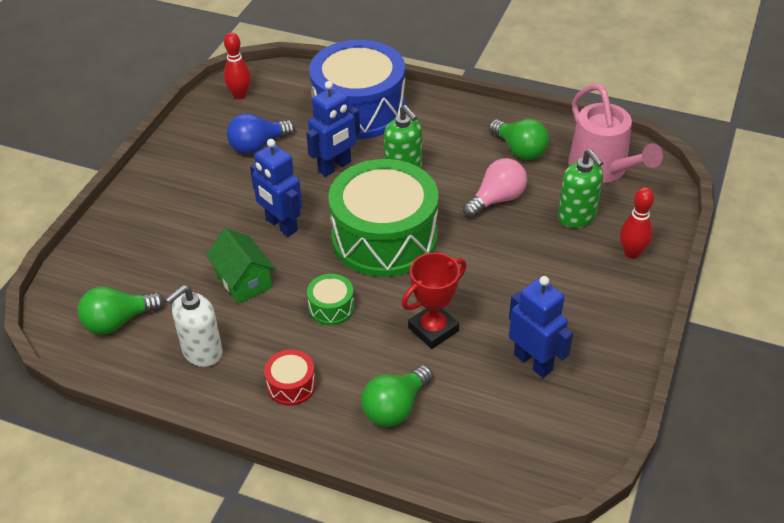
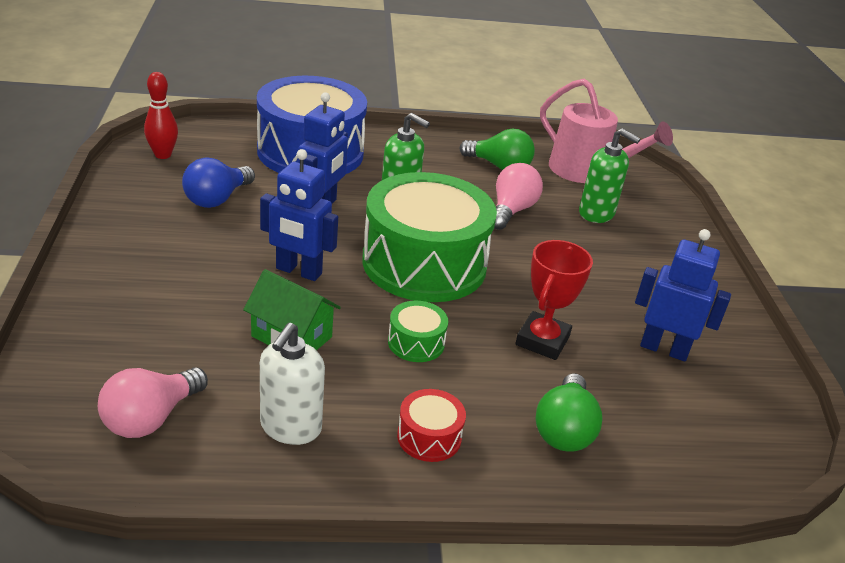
camera: 30 degrees left, 10 degrees down
green light bulb [77,286,164,335] -> pink light bulb [98,367,208,438]
red bowling pin [620,187,654,259] -> none

